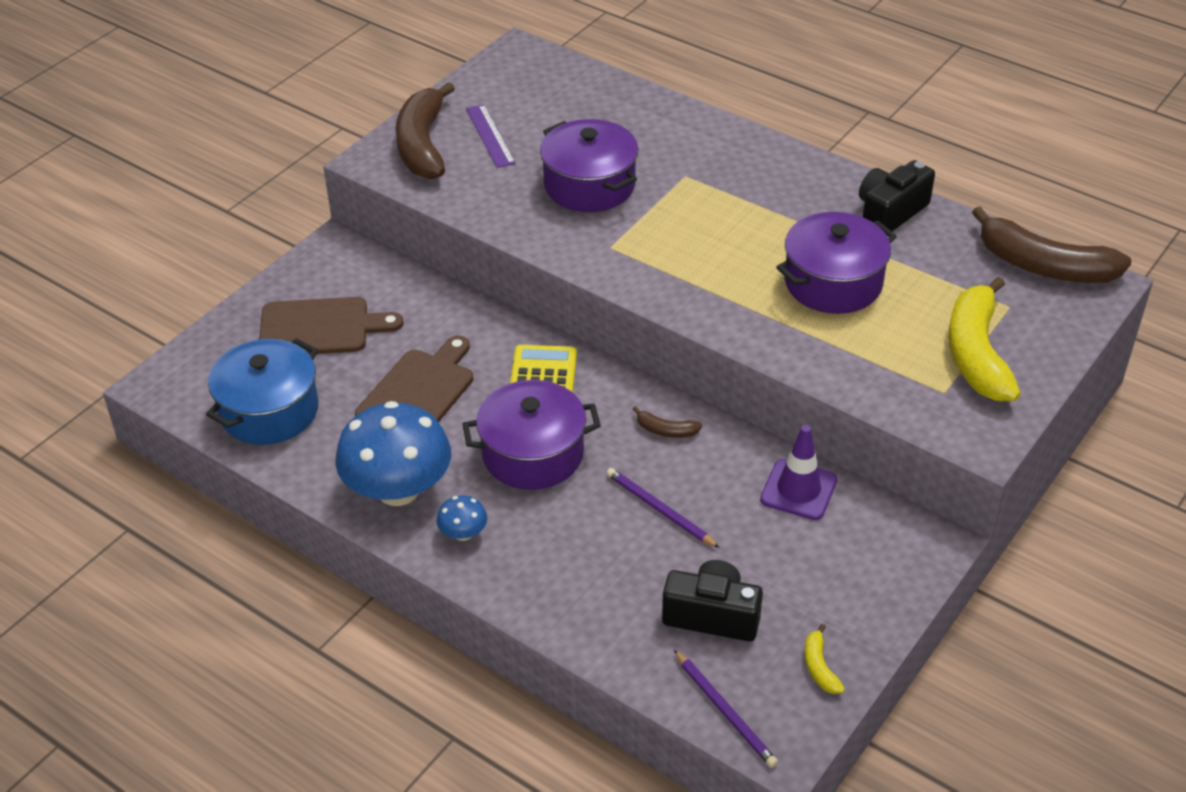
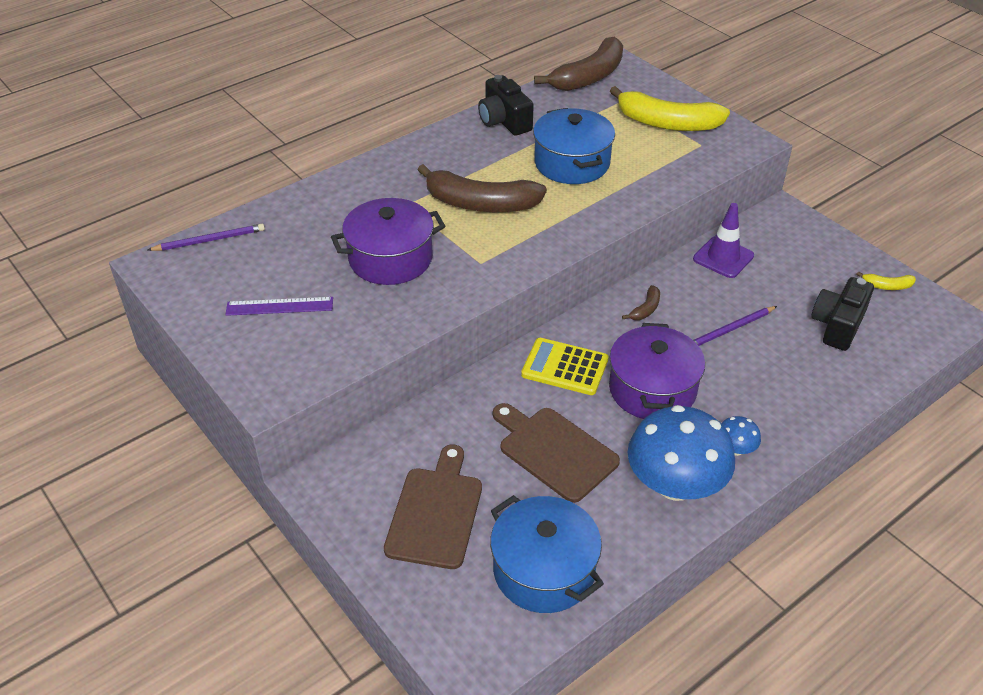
camera: 75 degrees left, 0 degrees up
brown banana [396,82,455,179] -> brown banana moved to [418,164,547,212]
purple pencil [674,650,778,768] -> purple pencil moved to [148,224,265,251]
purple pot [776,212,897,314] -> blue pot [533,108,615,184]

